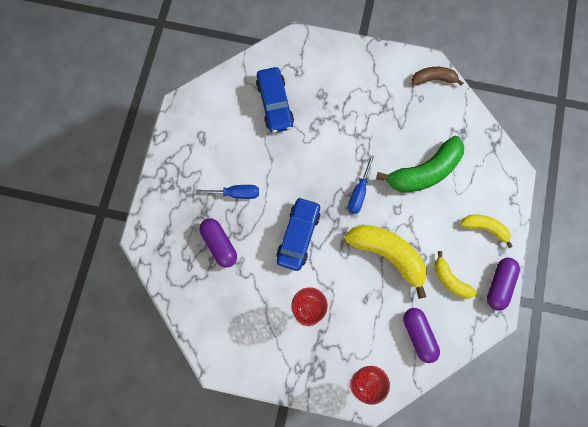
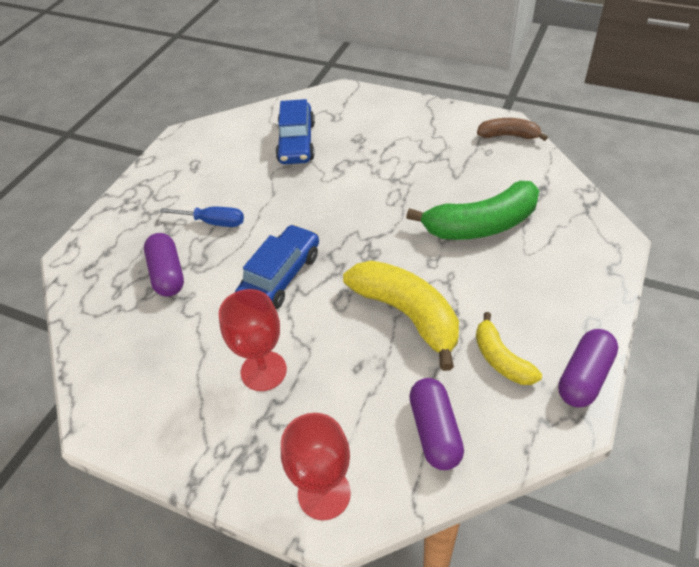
camera: 15 degrees right, 25 degrees down
blue screwdriver [348,155,374,214] -> none
yellow banana [460,214,513,248] -> none

